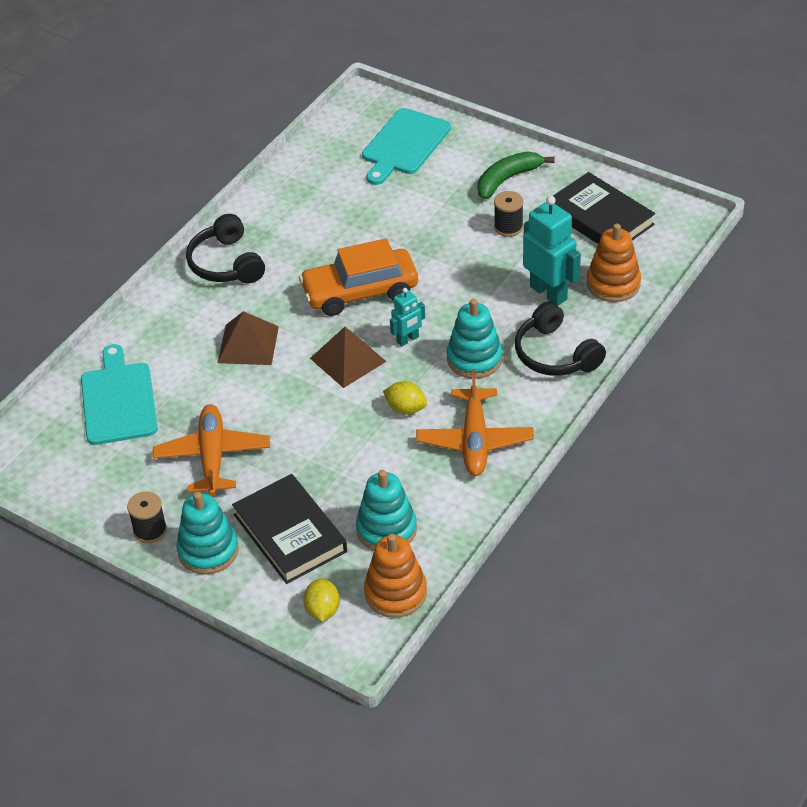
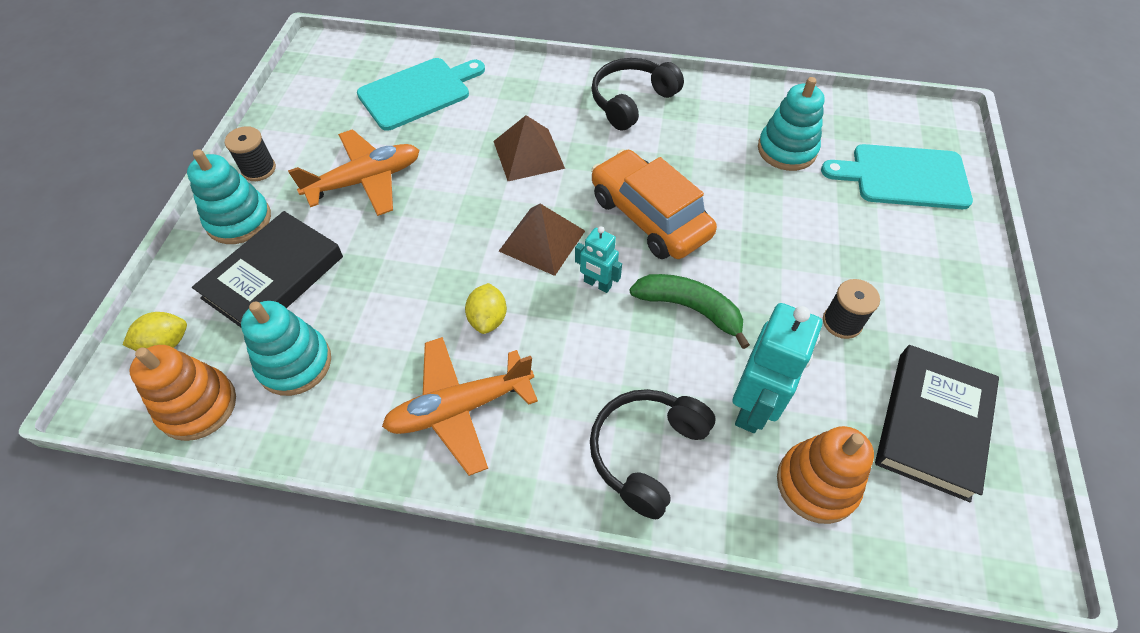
camera: 65 degrees right, 10 degrees up
turquoise stacking toy [447,299,503,379] -> turquoise stacking toy moved to [758,77,824,171]
green banana [478,152,554,199] -> green banana moved to [629,274,750,349]

